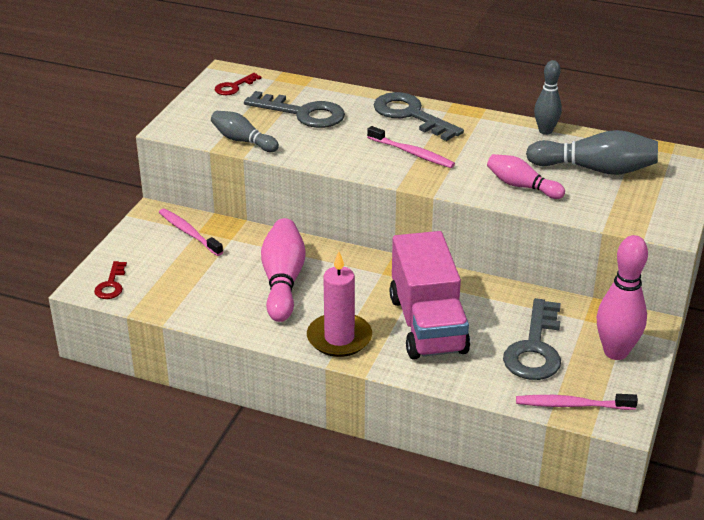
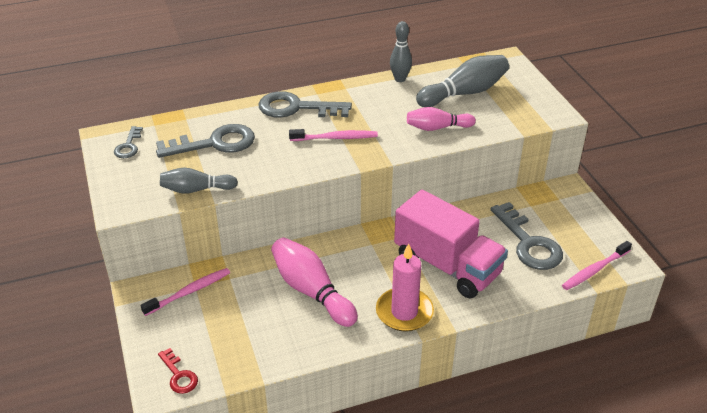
camera: 40 degrees left, 5 degrees up
pink toothbrush [159,209,223,256] -> pink toothbrush turned 135 degrees clockwise [140,268,230,316]
red key [215,73,261,95] -> grey key [114,126,143,158]
pink bowling pin [597,235,648,360] -> none

